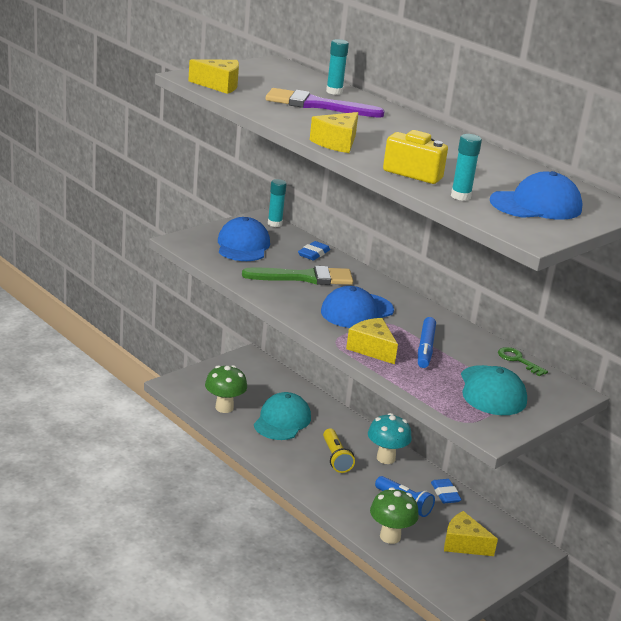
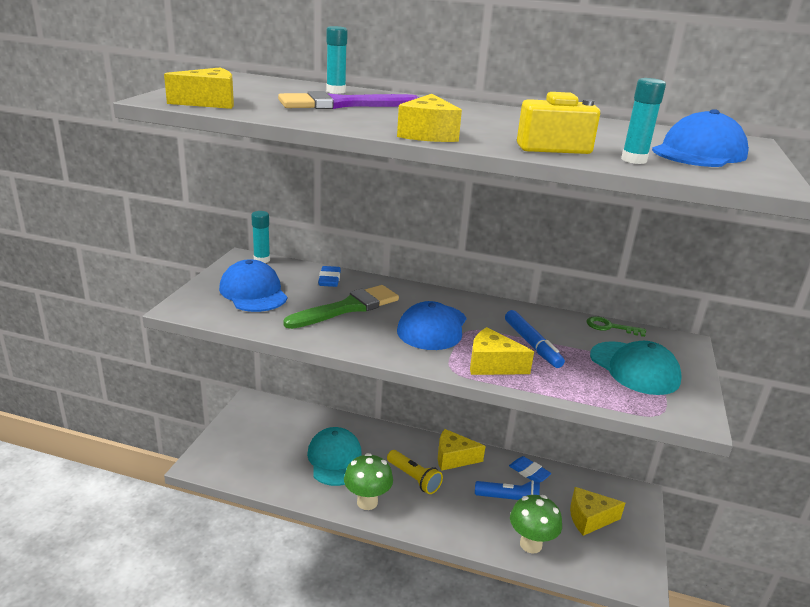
camera: 30 degrees left, 0 degrees up
green mushroom [205,365,247,413] -> green mushroom moved to [344,453,393,510]
turquoise mushroom [368,413,412,464] -> yellow cheese [438,429,485,471]

